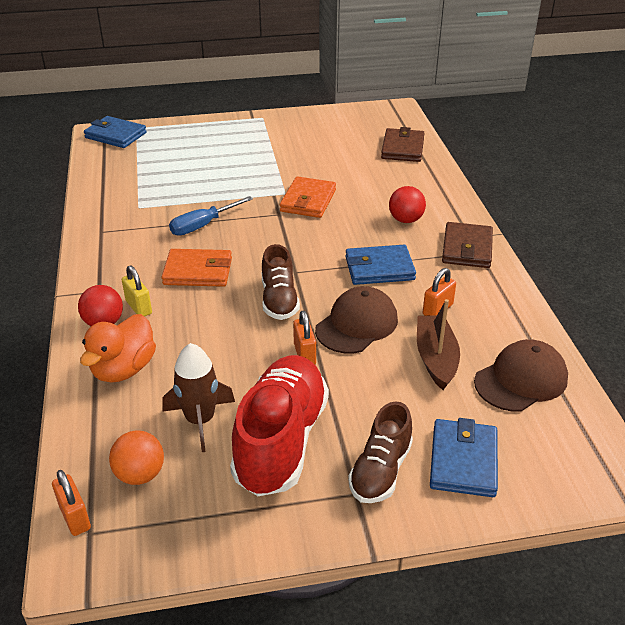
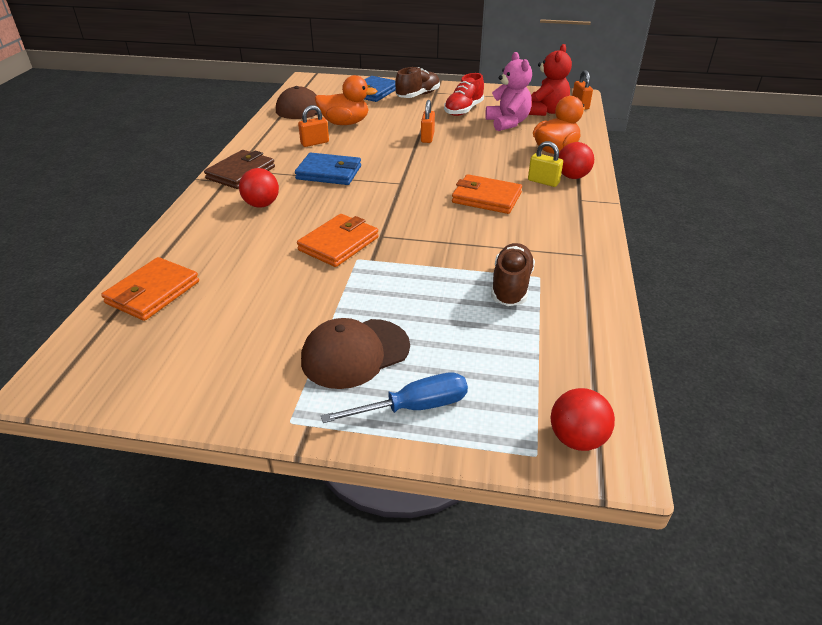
camera: 160 degrees left, 0 degrees up
blue wallet [84,116,147,148] -> red ball [551,388,615,451]
orange ball [109,430,164,485] -> red teddy bear [528,44,572,116]
yellow padlock [122,265,152,317] -> yellow padlock turned 45 degrees counterclockwise [528,141,563,187]
brown rocket [162,343,235,452] -> pink teddy bear [485,52,532,131]
blue screwdriver [169,196,253,236] -> blue screwdriver moved to [321,372,468,423]
red shoe [230,355,329,496] -> red shoe [444,73,484,116], size x0.59
brown shoe [262,244,300,320] -> brown shoe moved to [491,243,535,306]
brown cap [315,286,398,354] -> brown cap moved to [301,318,410,389]
brown wallet [381,127,425,162] -> orange wallet [101,257,199,321]
brown boat [417,299,460,390] -> orange duck [315,75,377,125]

